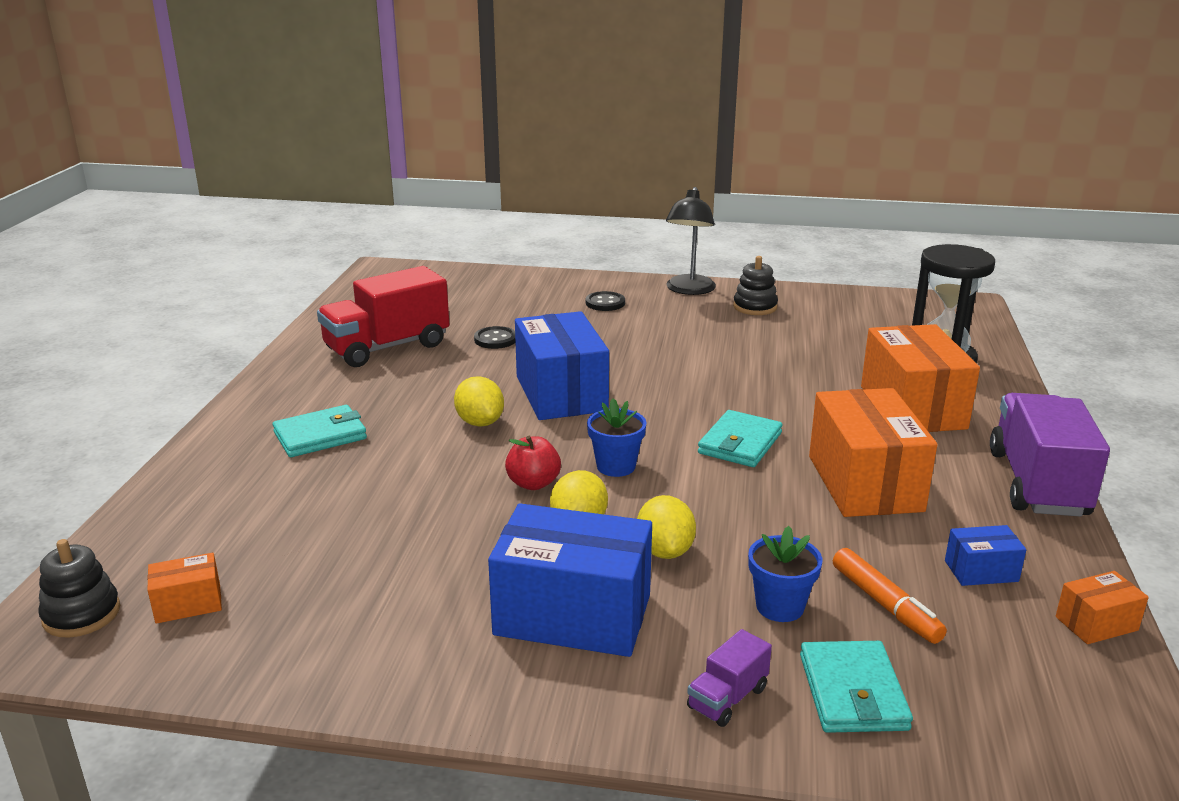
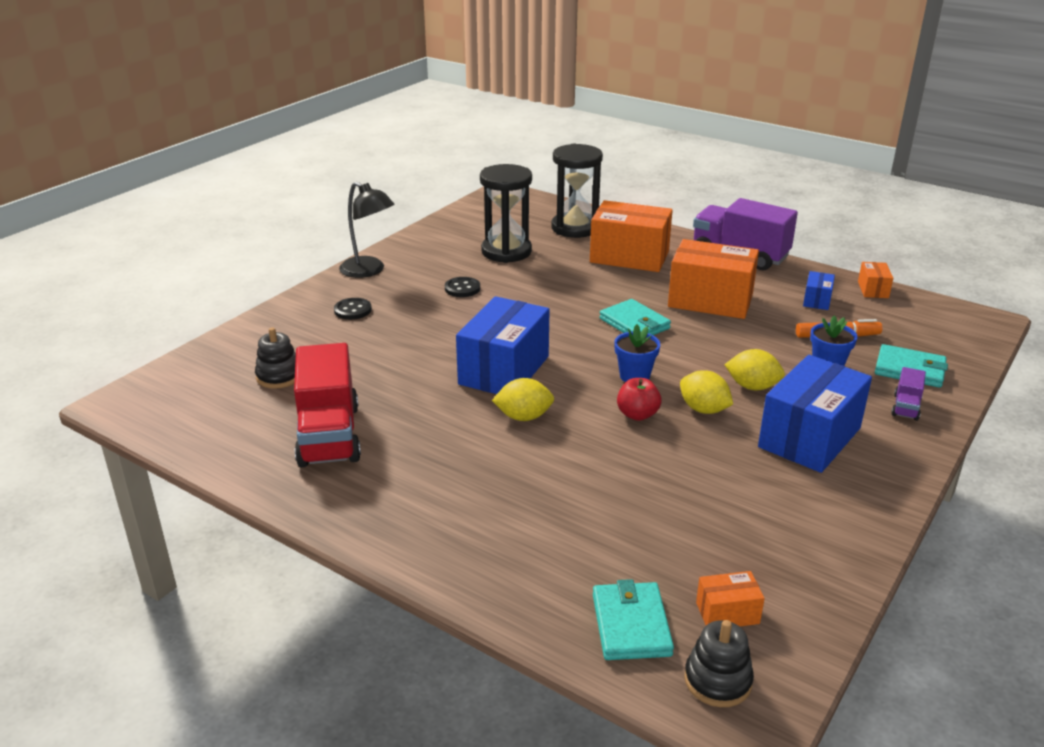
camera: 65 degrees left, 5 degrees up
orange box [147,553,222,624] -> orange box turned 75 degrees clockwise [696,571,765,626]
turquoise wallet [272,405,367,457] -> turquoise wallet moved to [593,579,674,660]
black button [474,326,516,349] -> black button moved to [445,277,480,297]
blue box [515,311,609,420] -> blue box turned 75 degrees counterclockwise [456,296,550,394]
purple truck [687,629,772,727] -> purple truck turned 45 degrees clockwise [891,367,926,421]
black stacking toy [733,256,778,315] -> black stacking toy moved to [255,327,296,389]
none -> black hourglass [480,164,532,263]

